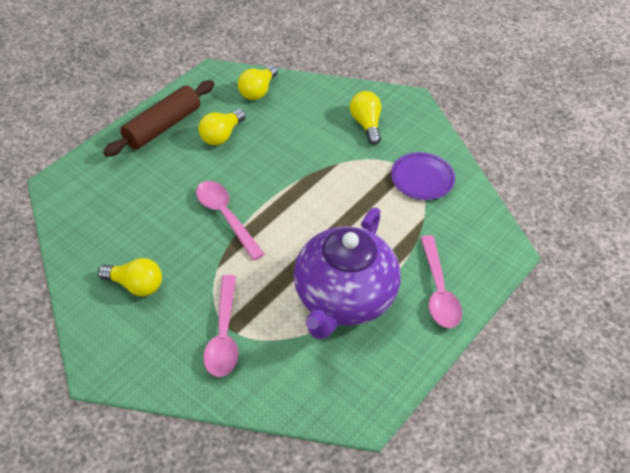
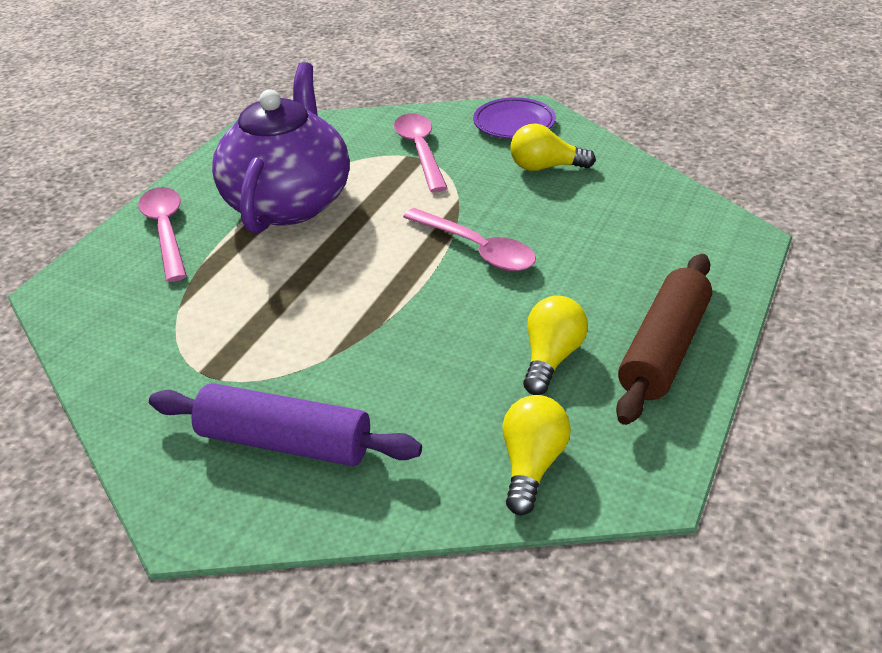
camera: 170 degrees right, 10 degrees down
yellow light bulb [350,91,381,145] -> purple rolling pin [149,383,422,466]
purple plate [391,152,455,200] -> purple plate moved to [473,97,556,139]

